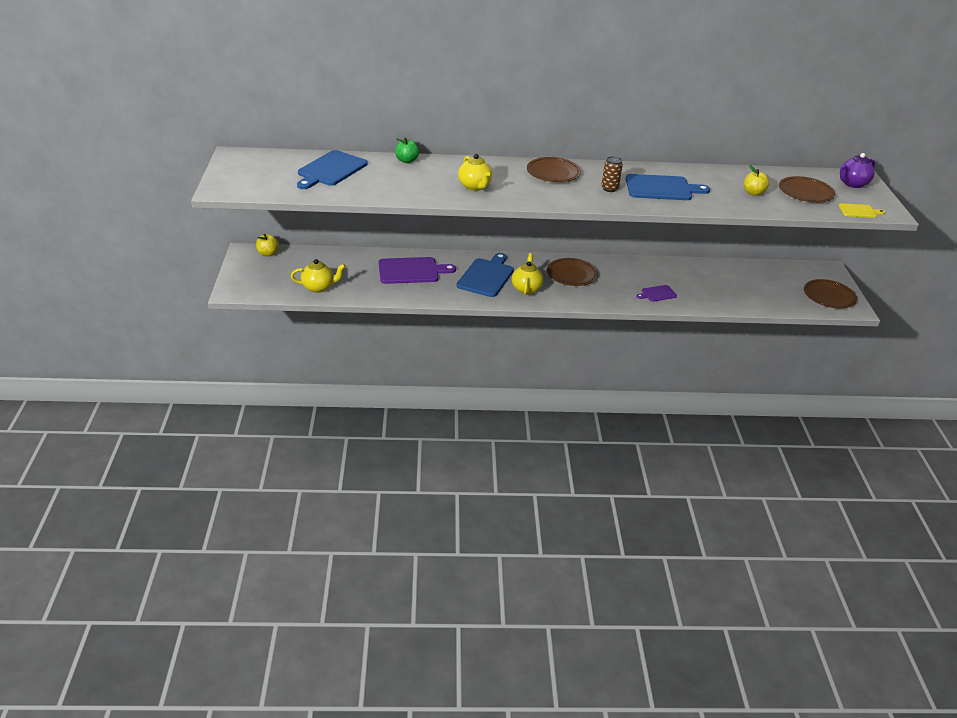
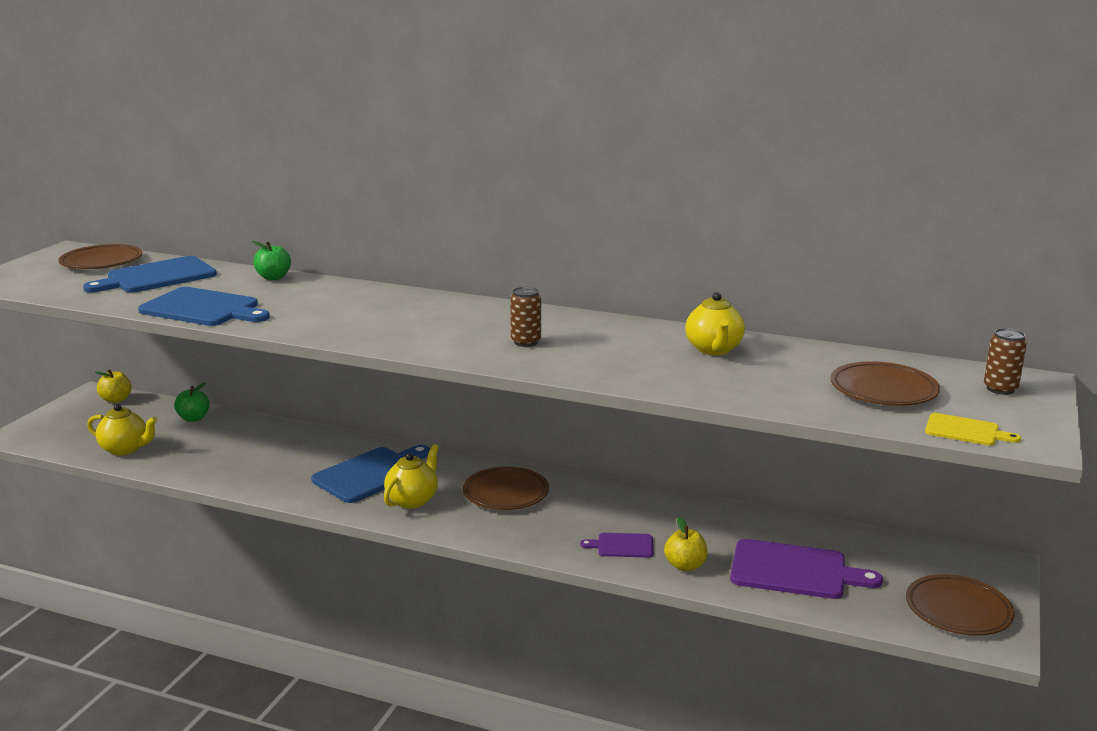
camera: 25 degrees right, 15 degrees down
purple cutting board [378,257,456,284] -> purple cutting board moved to [730,539,883,599]
yellow teapot [458,154,492,191] -> yellow teapot moved to [685,292,745,355]
brown plate [527,157,581,182] -> brown plate moved to [58,244,142,269]
blue cutting board [625,174,710,200] -> blue cutting board moved to [138,287,270,326]
yellow apple [744,165,769,196] -> yellow apple moved to [664,517,708,571]
purple teapot [840,153,875,188] -> brown can [984,328,1027,395]
none -> green apple [174,382,210,422]

